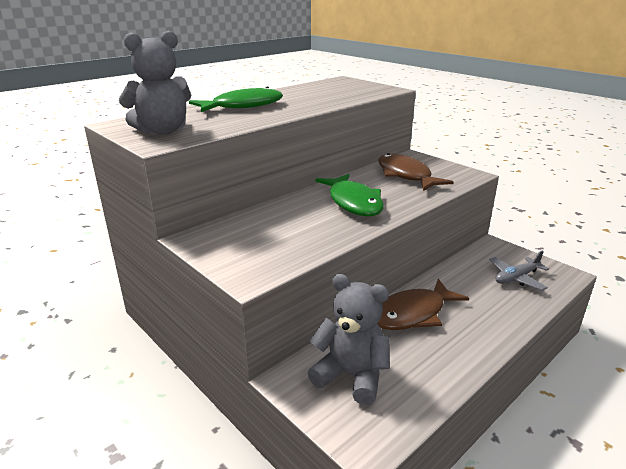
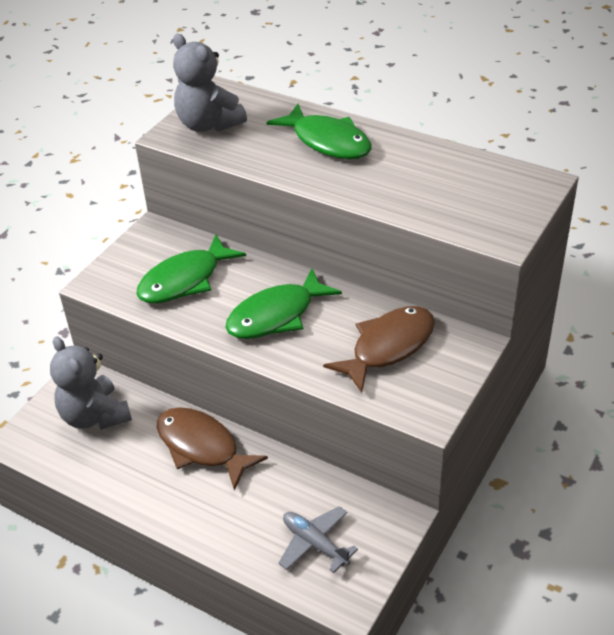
camera: 75 degrees right, 15 degrees up
grey teddy bear [308,274,390,405] -> grey teddy bear turned 135 degrees clockwise [50,336,132,430]
none -> green fish [136,235,246,303]

